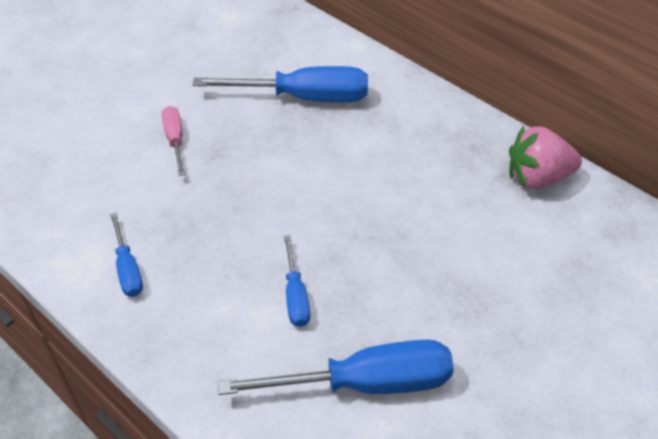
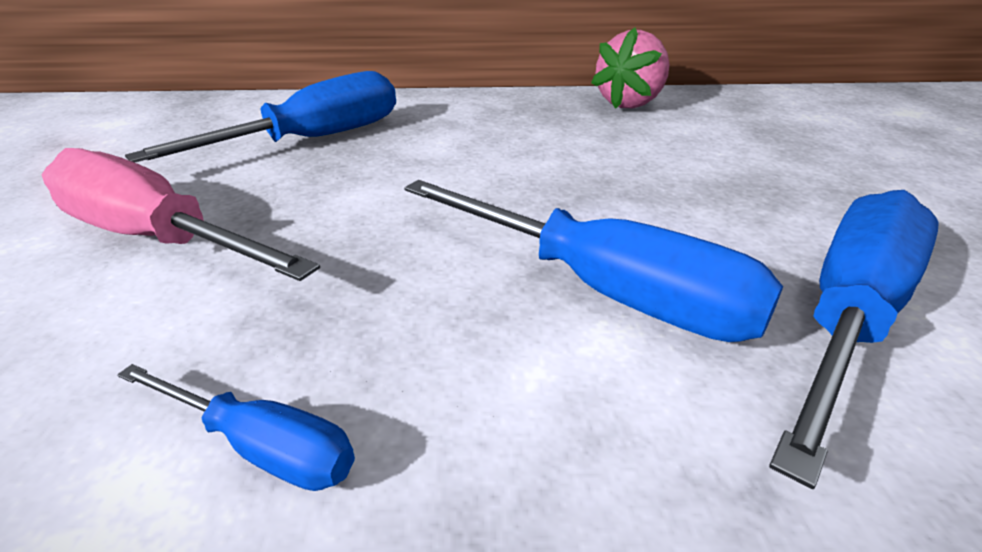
camera: 45 degrees left, 15 degrees down
pink screwdriver [162,106,185,176] -> pink screwdriver [42,148,320,281], size x1.93
blue screwdriver [284,235,310,327] -> blue screwdriver [404,180,783,342], size x1.93

